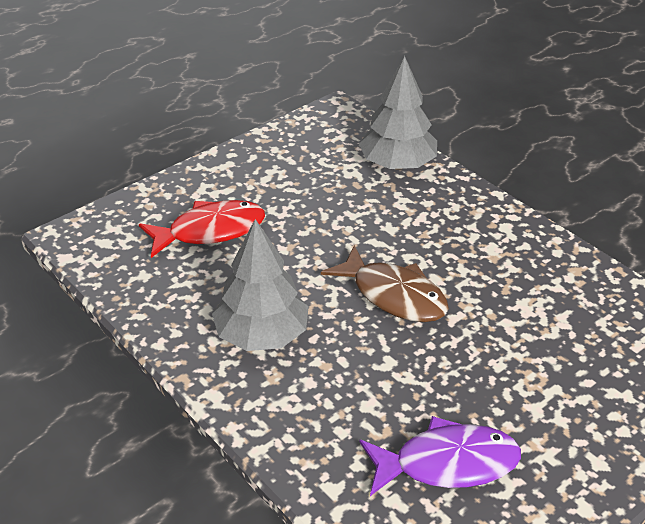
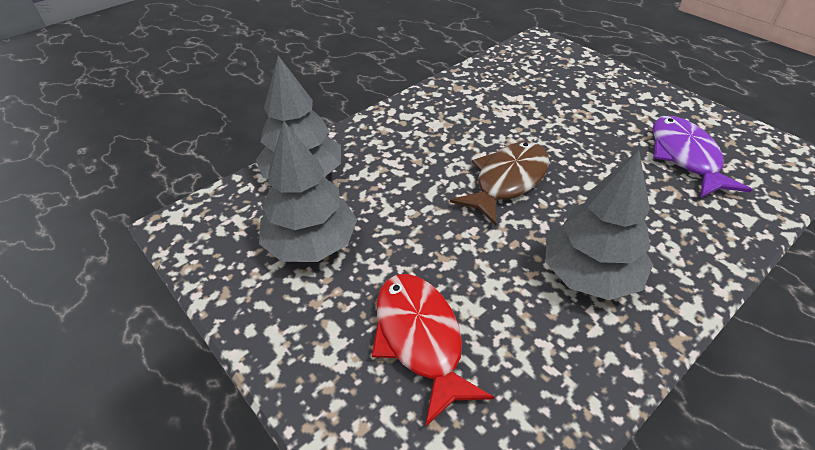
camera: 90 degrees left, 5 degrees up
none -> grey tree [259,120,357,262]

